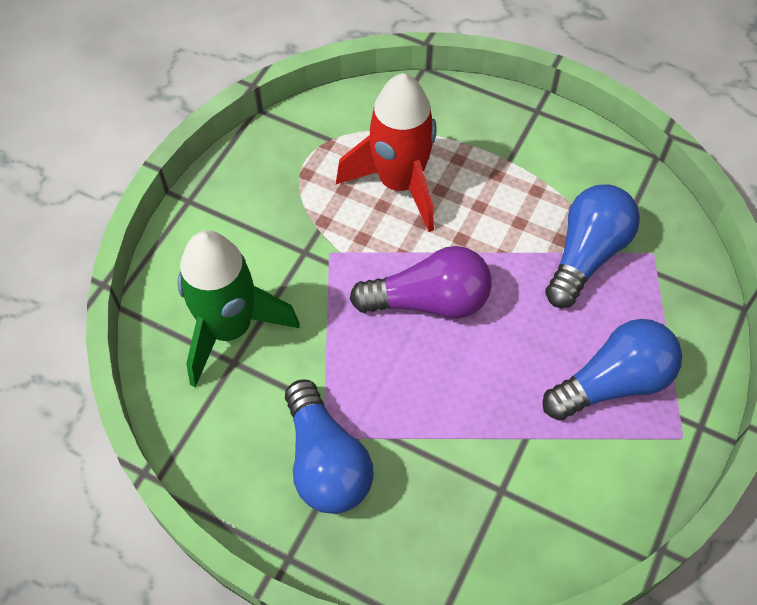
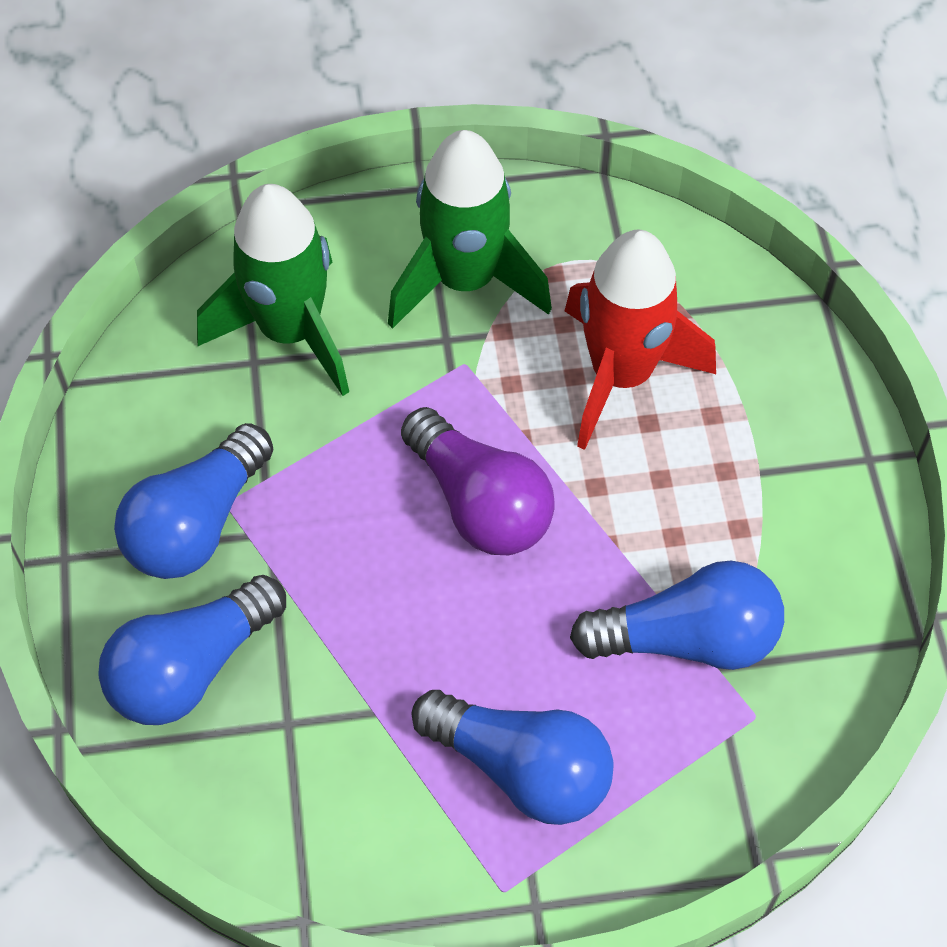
camera: 55 degrees right, 0 degrees up
none -> blue light bulb [98,575,286,725]
none -> green rocket [388,130,552,329]

